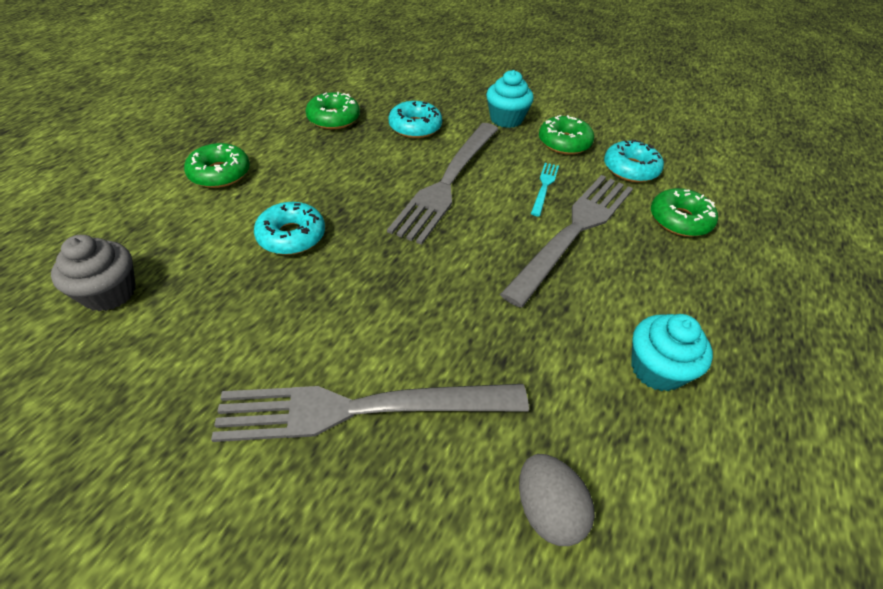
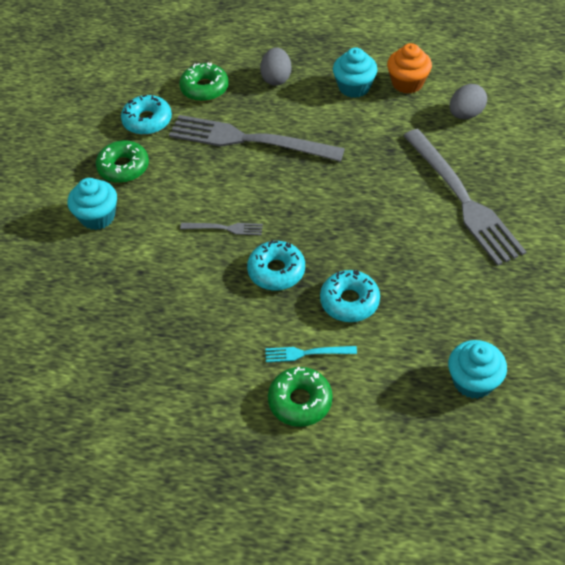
camera: 105 degrees left, 5 degrees up
grey cupcake [51,235,136,311] -> turquoise cupcake [448,340,507,399]
green donut [306,92,360,129] -> none
grey fork [387,123,498,245] -> grey fork [180,223,263,236], size x0.43
turquoise donut [389,101,442,138] -> turquoise donut moved to [247,240,305,290]
turquoise fork [531,163,559,217] -> turquoise fork moved to [265,346,357,362]
none -> grey egg [260,47,291,86]
none -> orange cupcake [387,43,432,94]

